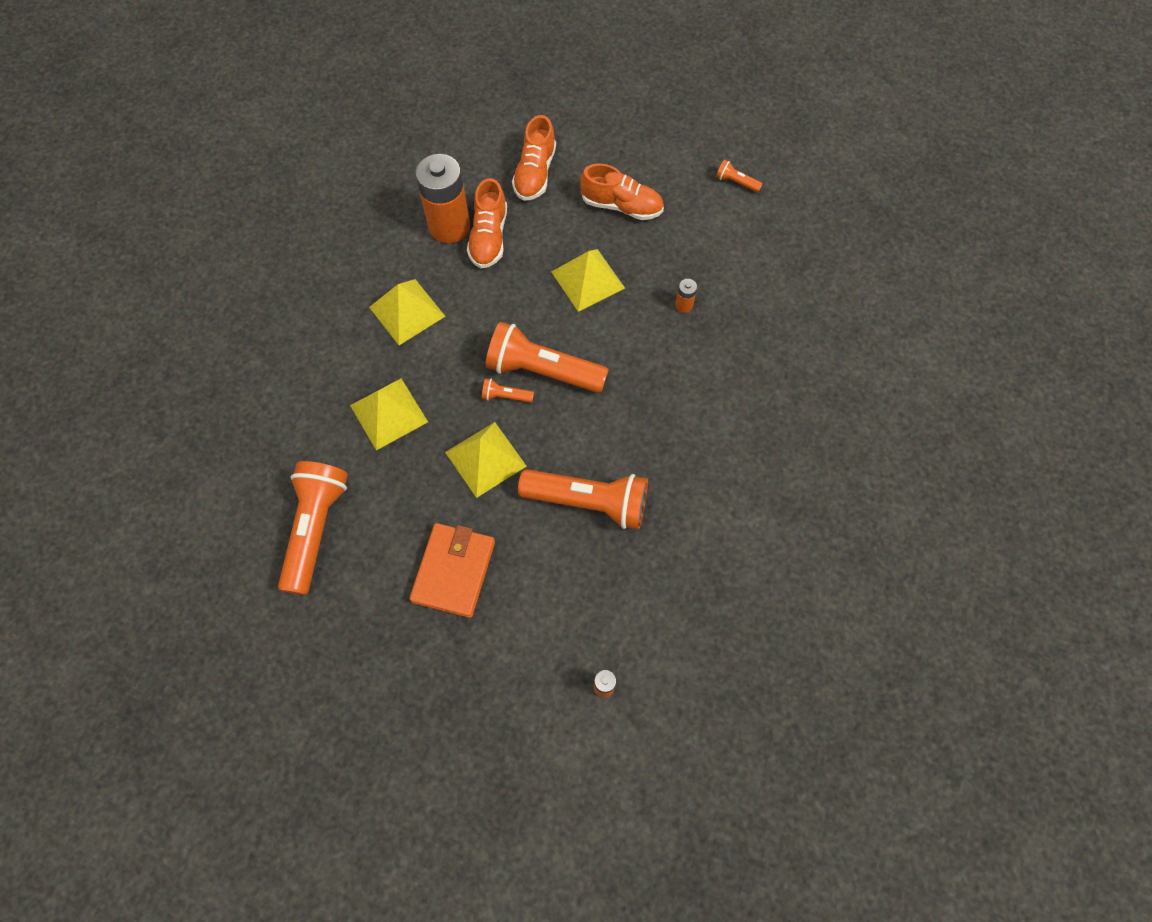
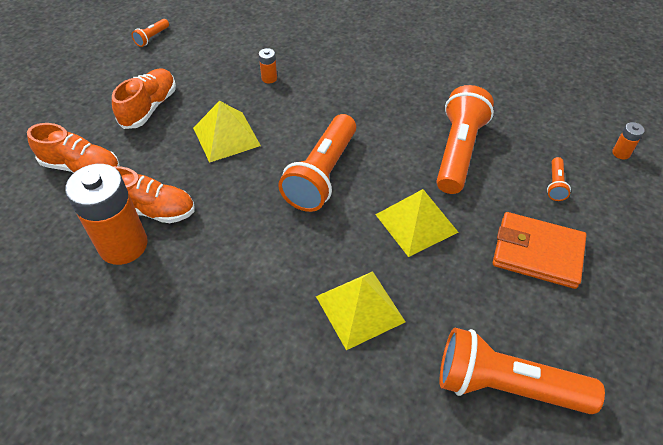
camera: 85 degrees left, 15 degrees down
yellow pyramid [369,279,446,345] -> none
orange flashlight [482,378,534,403] -> orange flashlight moved to [547,157,571,201]

